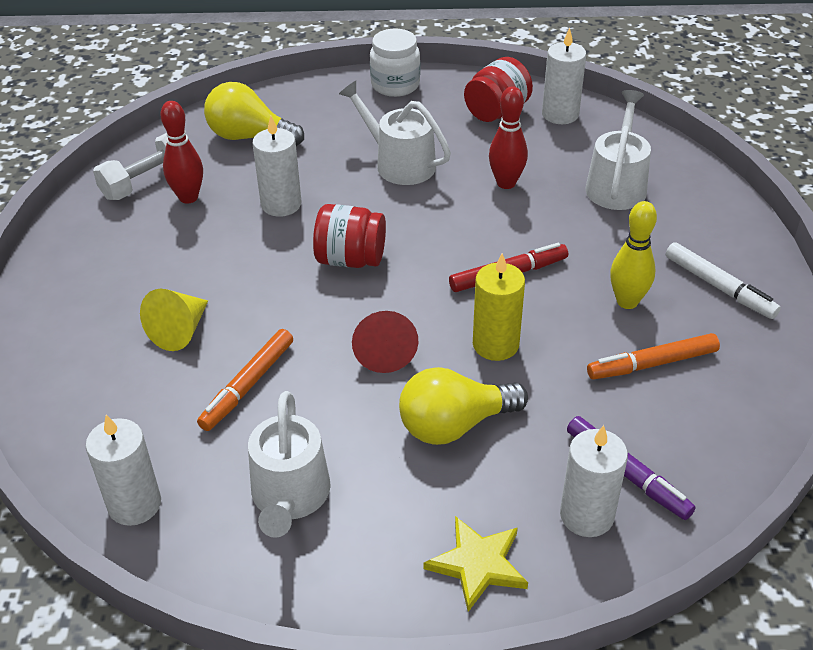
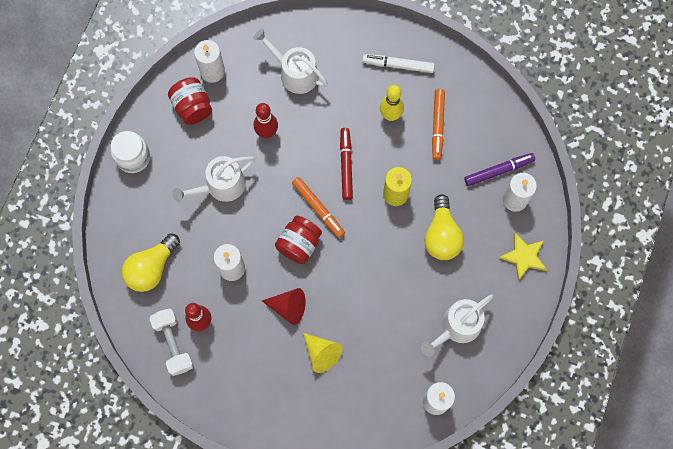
camera: 70 degrees left, 30 degrees up
orange marker [197,329,293,431] -> orange marker moved to [292,177,345,238]
white watering can [248,391,331,538] -> white watering can turned 120 degrees clockwise [421,294,494,357]
red cone [352,311,418,373] -> red cone moved to [262,288,306,325]
white marker [666,242,781,319] -> white marker turned 150 degrees counterclockwise [362,54,435,73]

